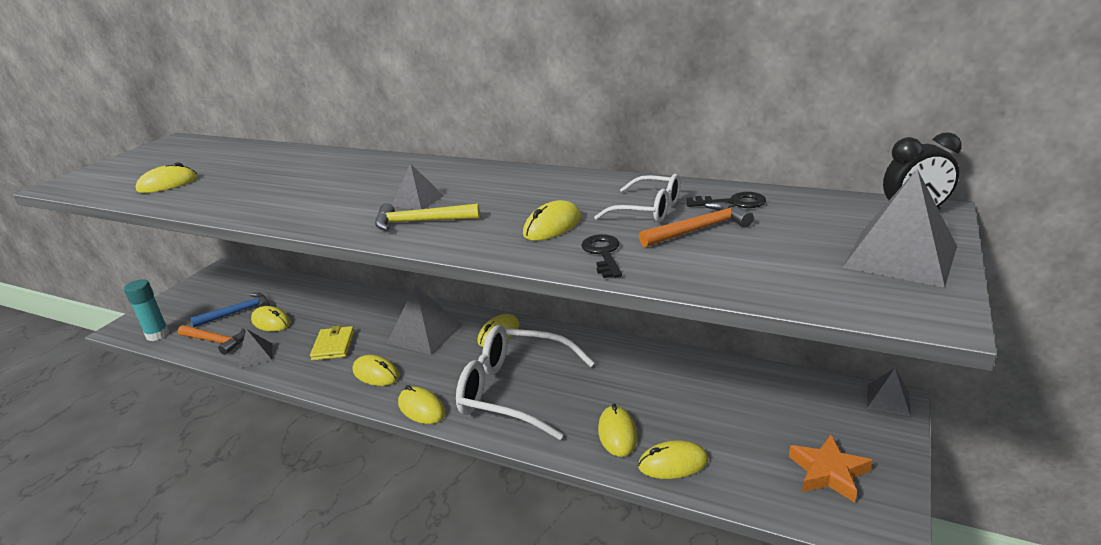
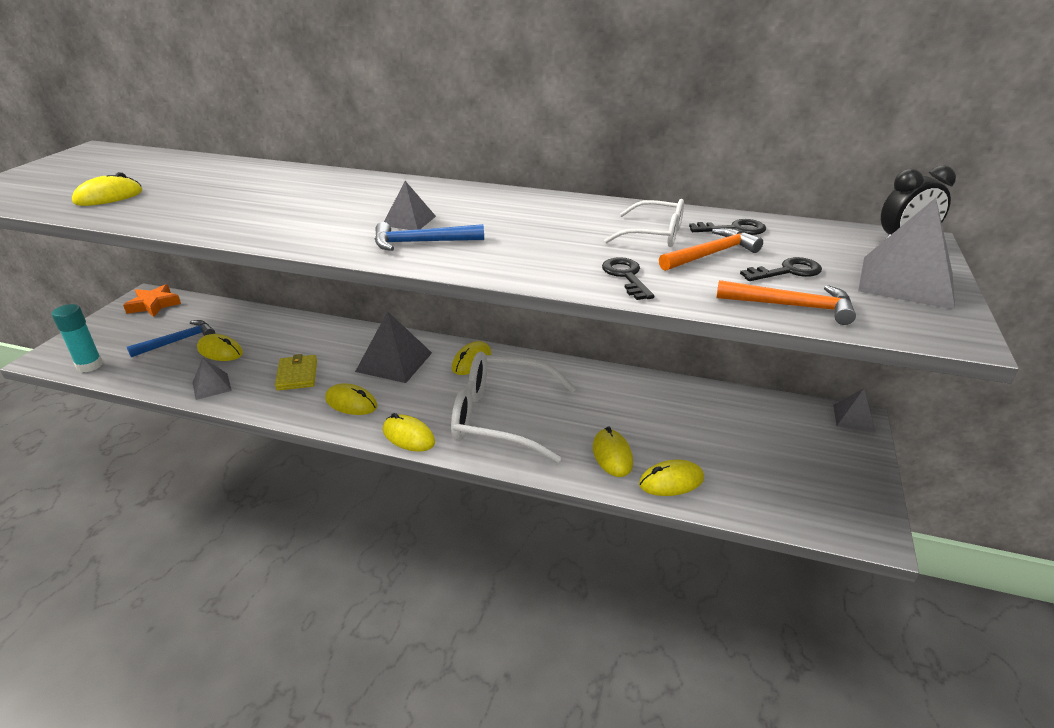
camera: 10 degrees left, 5 degrees up
orange hammer [178,325,246,355] -> orange hammer moved to [716,280,856,325]
yellow hammer [375,203,480,231] -> blue hammer [375,222,484,251]
yellow mouse [523,200,581,241] -> none
orange star [789,435,873,502] -> orange star moved to [123,284,181,317]
none -> black key [740,257,822,281]

